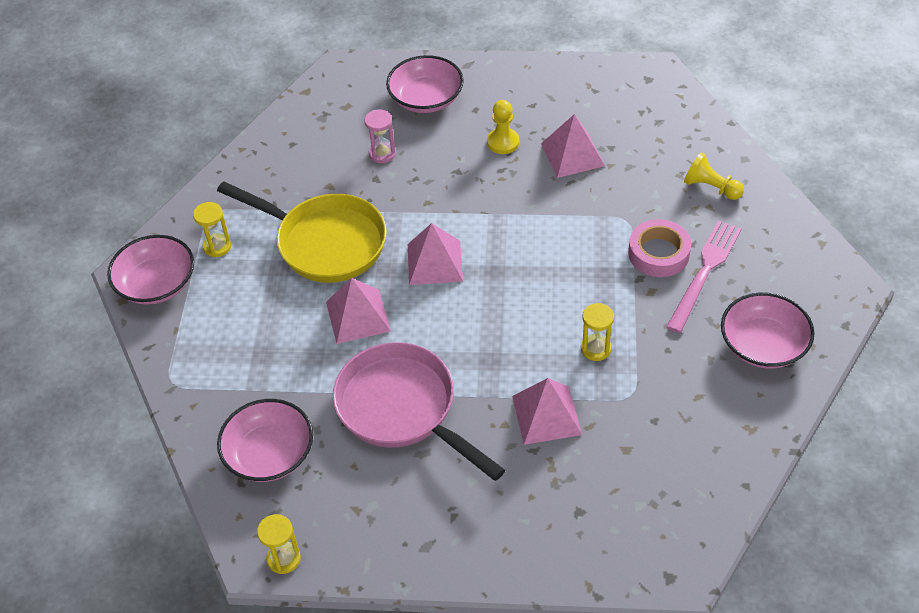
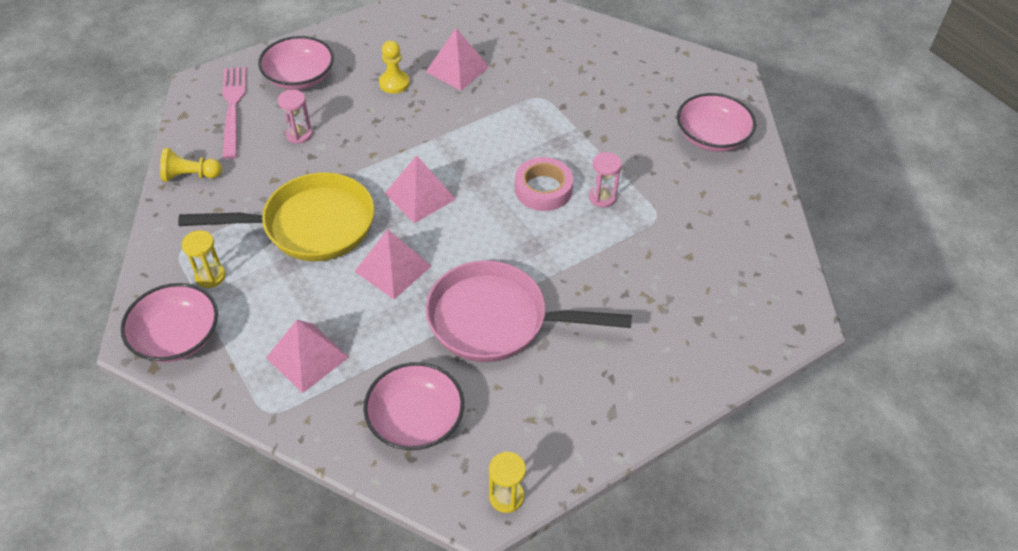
camera: 40 degrees left, 0 degrees up
pink pyramid [512,378,582,445] -> pink pyramid moved to [266,320,349,393]
yellow hourglass [581,303,614,361] -> pink hourglass [589,152,622,207]
pink tape [628,219,691,277] -> pink tape moved to [515,157,574,211]
pink fork [666,221,742,333] -> pink fork moved to [222,67,246,159]
yellow pawn [684,152,744,200] -> yellow pawn moved to [160,148,222,182]

